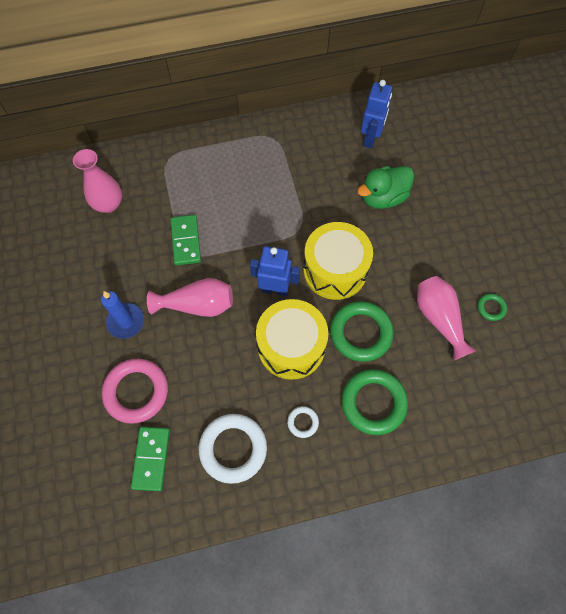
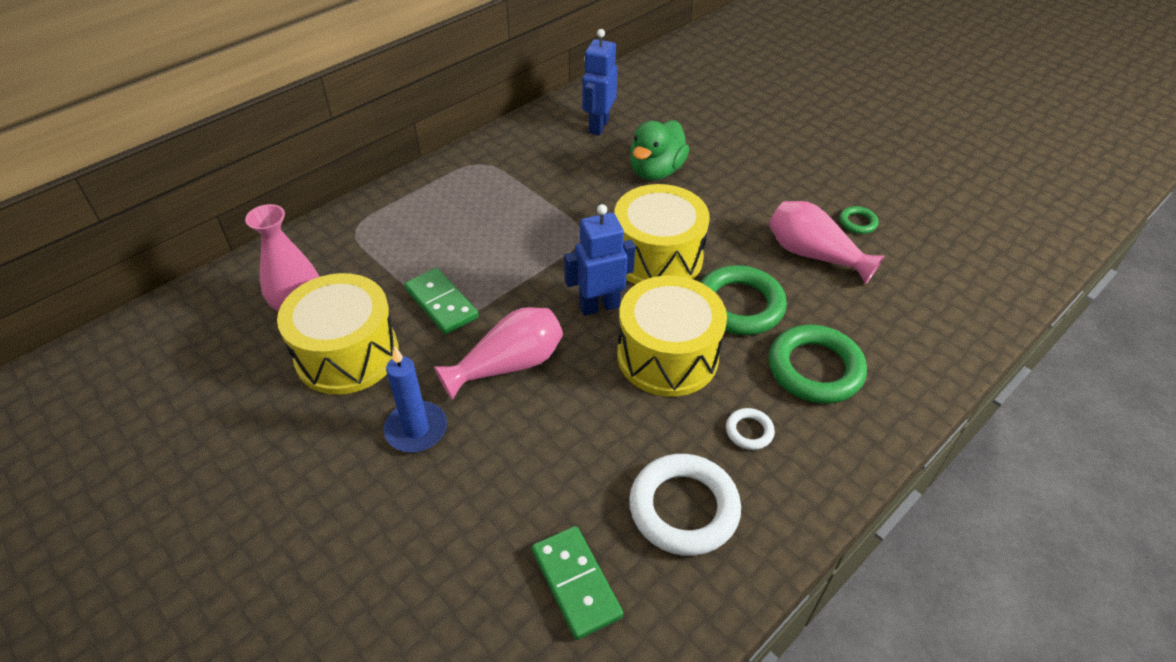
camera: 30 degrees left, 20 degrees down
pink ring [102,359,168,424] -> none
blue robot [361,80,392,148] -> blue robot turned 150 degrees counterclockwise [582,29,618,135]
none -> yellow drum [277,273,398,395]

